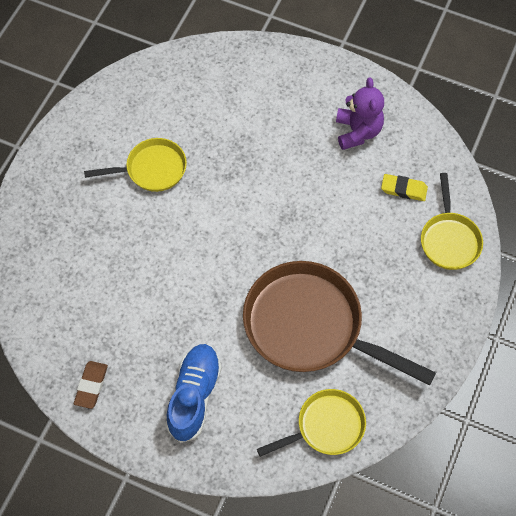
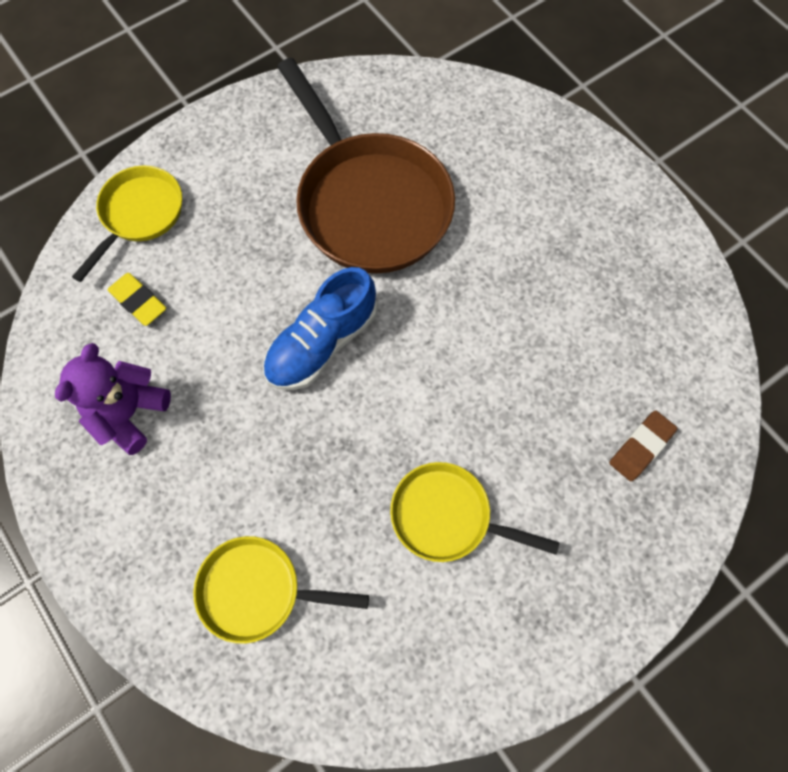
camera: 150 degrees left, 5 degrees up
brown eraser [74,361,108,409] -> brown eraser moved to [609,411,677,481]
blue shoe [166,344,222,443] -> blue shoe moved to [263,267,378,390]
yellow pan [257,389,366,457] -> yellow pan moved to [193,536,369,644]

